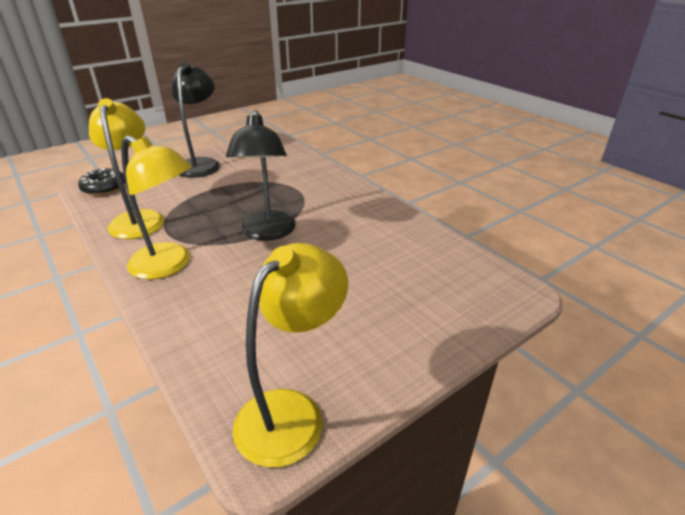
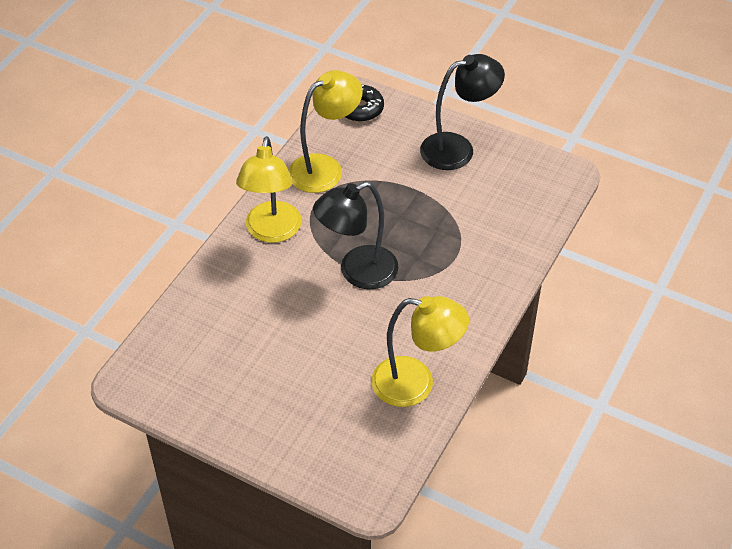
camera: 65 degrees right, 15 degrees up
yellow lamp [233,243,348,468] -> yellow lamp moved to [371,296,469,407]

